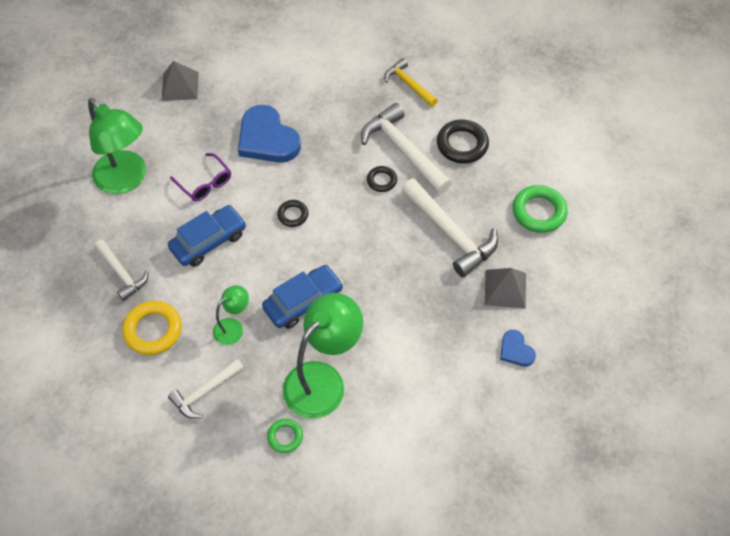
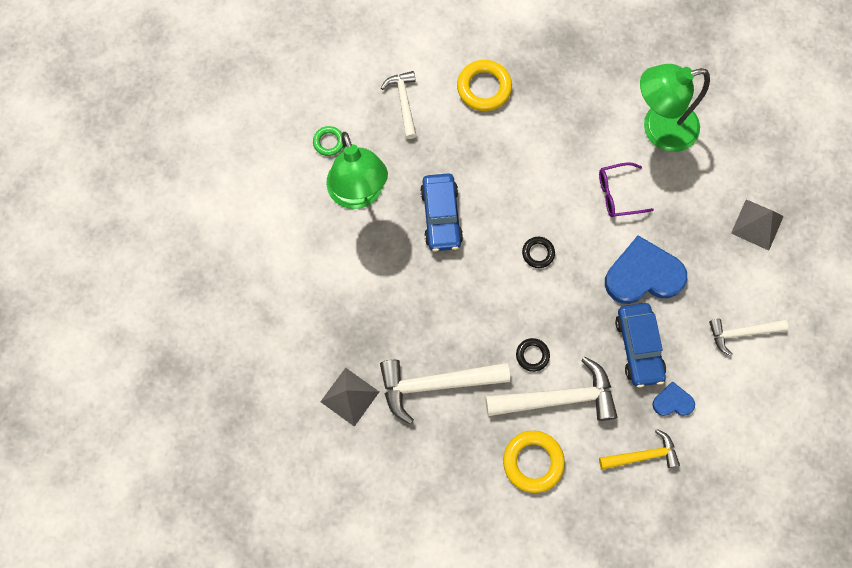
camera: 120 degrees right, 15 degrees up
white hammer [94,239,148,301] -> white hammer moved to [709,319,788,356]
blue car [168,205,246,267] -> blue car moved to [615,303,666,387]
green lamp [213,285,249,345] -> none
black ring [437,120,489,164] -> yellow ring [503,431,565,493]
blue heart [500,330,536,367] -> blue heart moved to [653,382,695,416]
green ring [513,185,568,233] -> none

